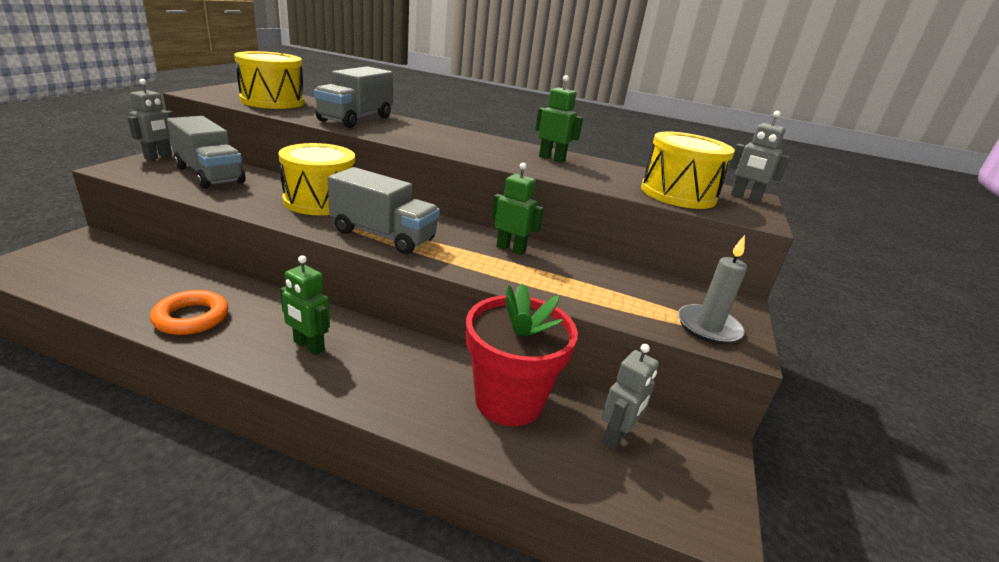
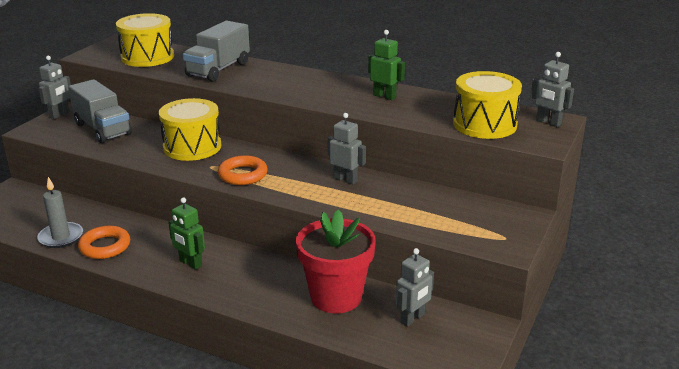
camera: 10 degrees right, 0 degrees up
grey truck [328,167,440,254] -> orange ring [218,155,268,185]
green robot [492,163,544,255] -> grey robot [327,113,366,184]
grey candle [678,235,747,344] -> grey candle moved to [37,177,83,248]

